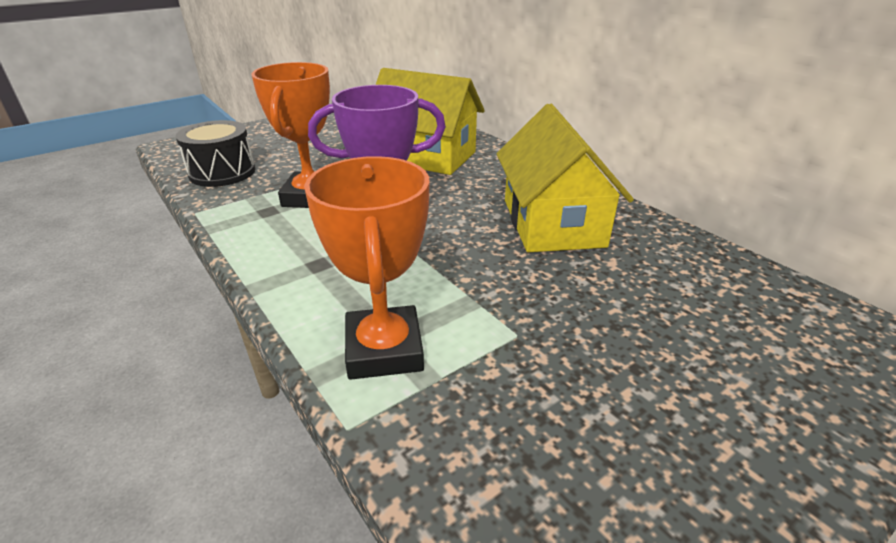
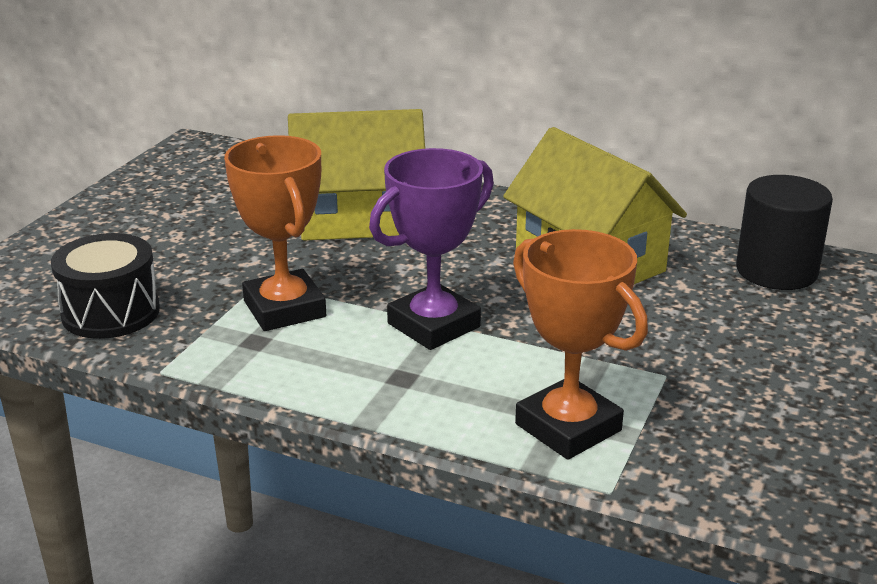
camera: 30 degrees left, 5 degrees down
none -> black cylinder [736,175,833,290]

